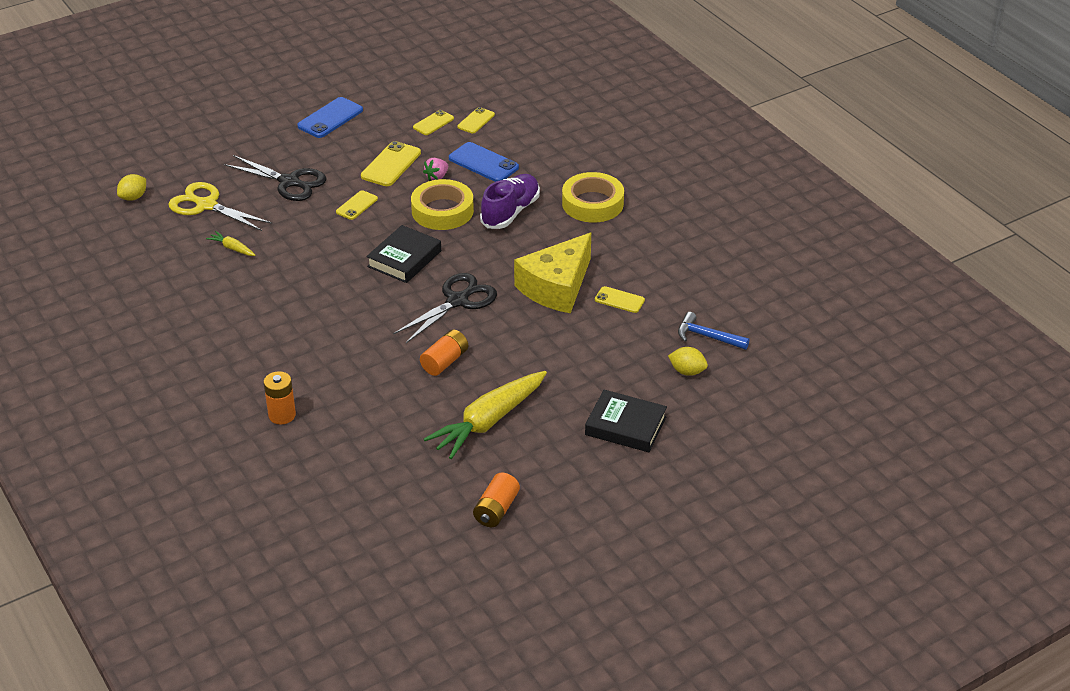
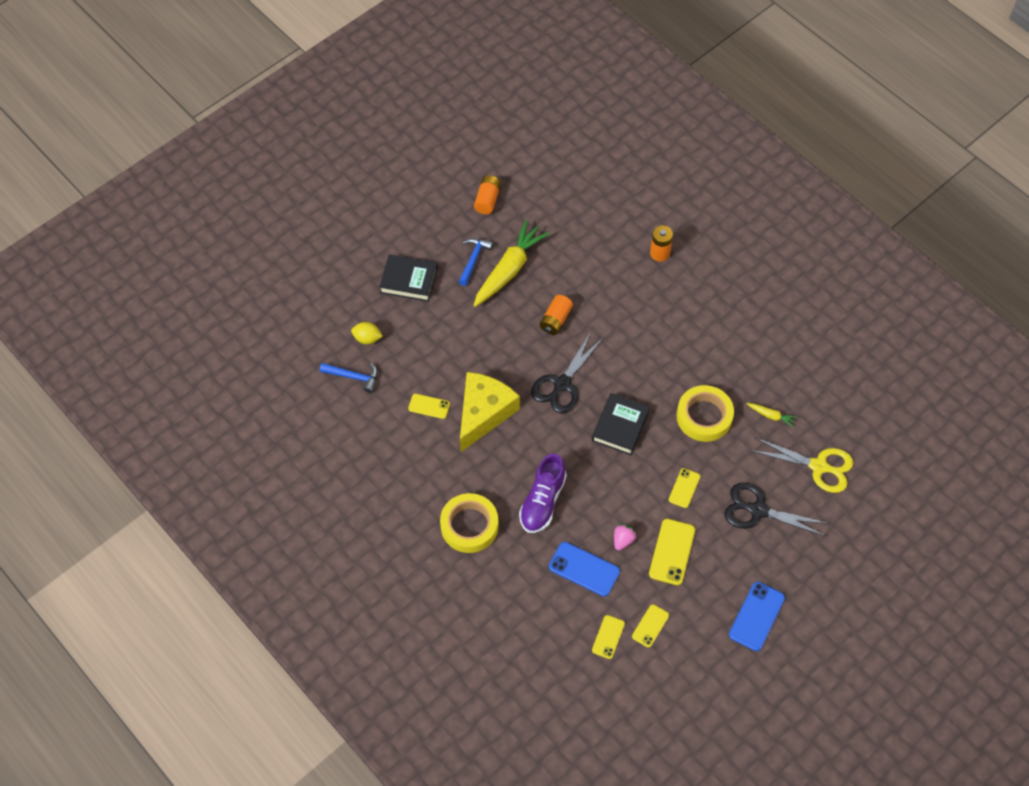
camera: 170 degrees right, 20 degrees up
yellow lemon [117,174,146,201] -> none
yellow tape [411,179,474,230] -> yellow tape moved to [677,385,734,442]
none -> blue hammer [459,238,493,286]

